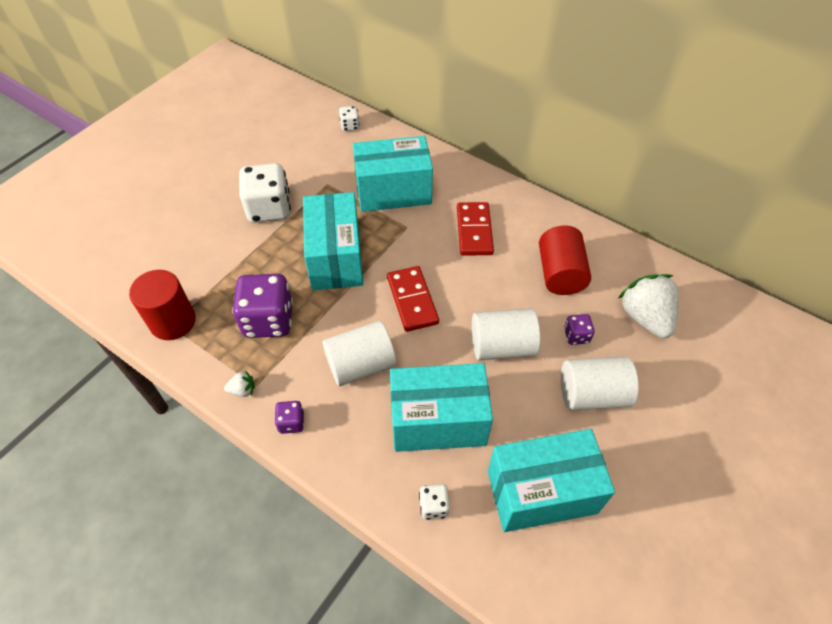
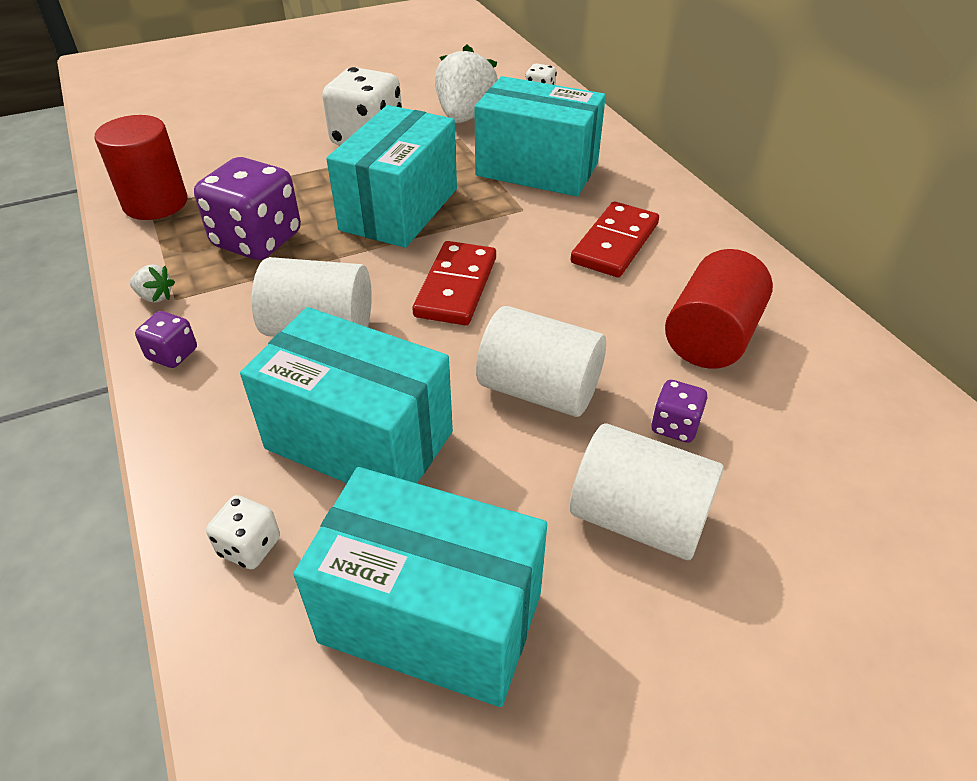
camera: 30 degrees right, 10 degrees down
white strawberry [618,274,679,338] -> white strawberry moved to [435,45,498,123]

